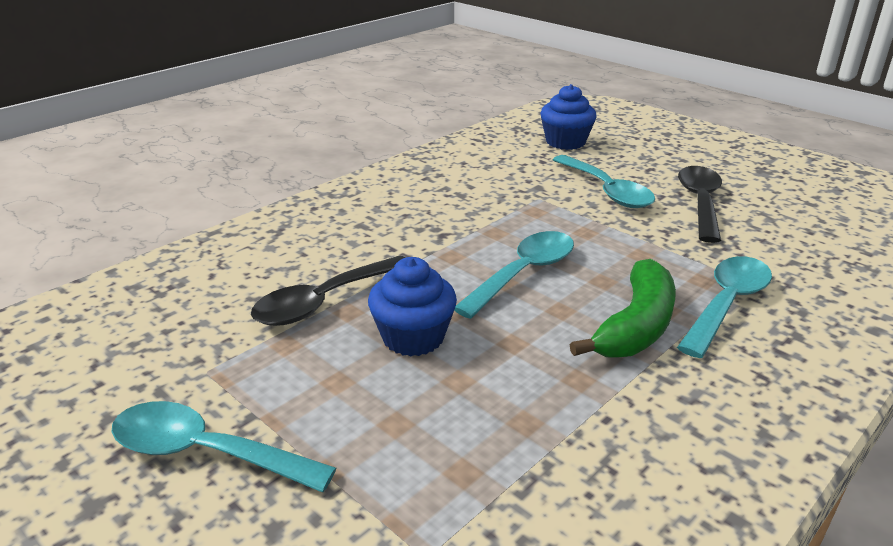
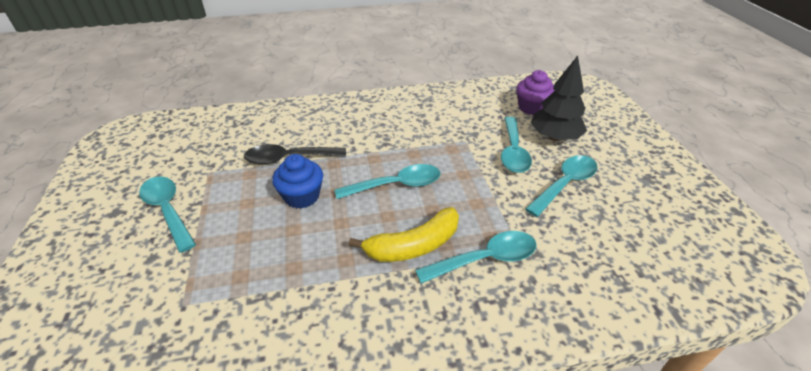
camera: 35 degrees right, 10 degrees up
blue cupcake [540,84,597,150] -> purple cupcake [516,70,555,115]
green banana [570,259,676,357] -> yellow banana [349,207,459,262]
black spoon [678,166,722,243] -> turquoise spoon [525,155,598,217]
none -> black tree [531,56,587,141]

